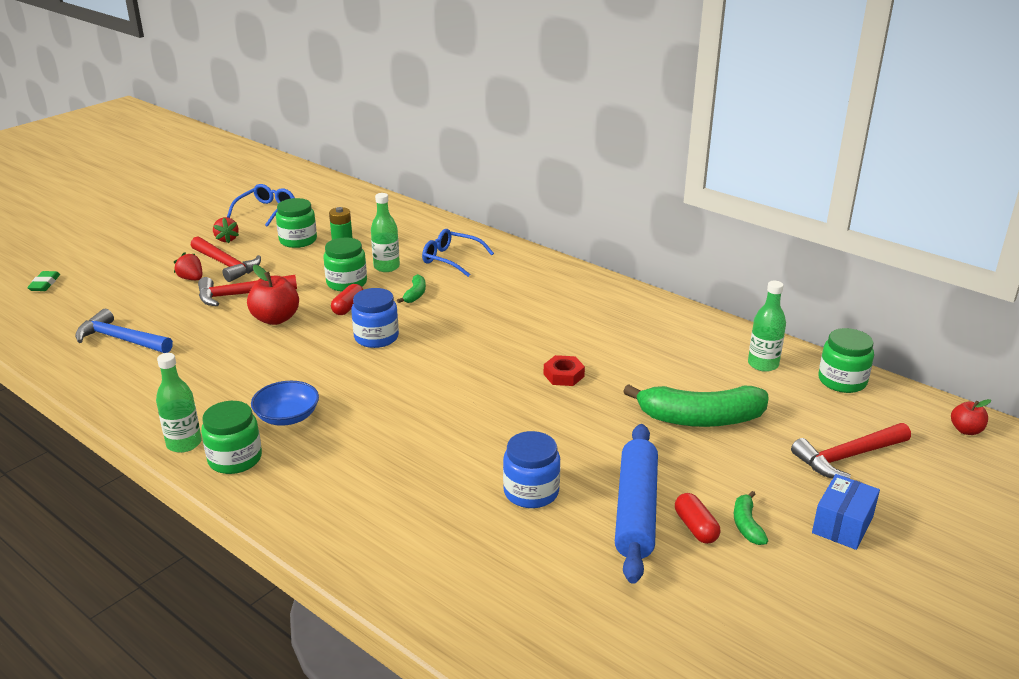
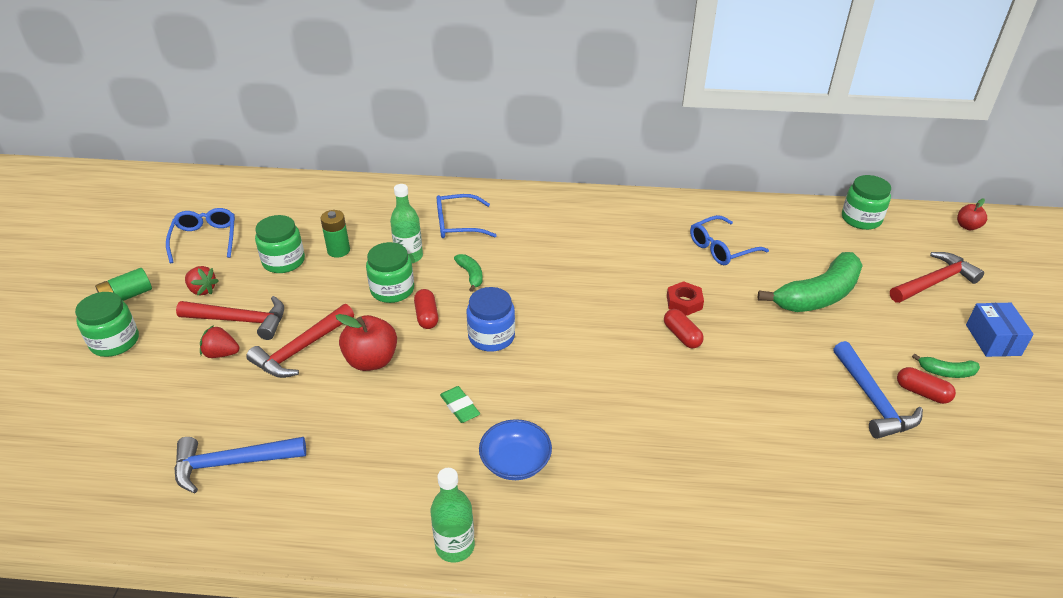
camera: 35 degrees left, 10 degrees up
green eraser [27,271,60,291] -> green eraser moved to [440,386,480,423]
green jar [201,401,262,474] -> green jar moved to [75,292,139,357]
blue jar [503,431,560,508] -> none
blue rolling pin [615,424,658,584] -> blue hammer [833,341,923,439]
green banana [734,491,768,545] -> green banana turned 45 degrees counterclockwise [912,354,980,378]
green bottle [748,281,786,372] -> none
red hammer [791,423,911,479] -> red hammer turned 150 degrees counterclockwise [890,252,984,303]
none -> green battery [95,268,152,301]
none -> red capsule [664,309,704,348]
none -> blue glasses [690,215,769,265]

